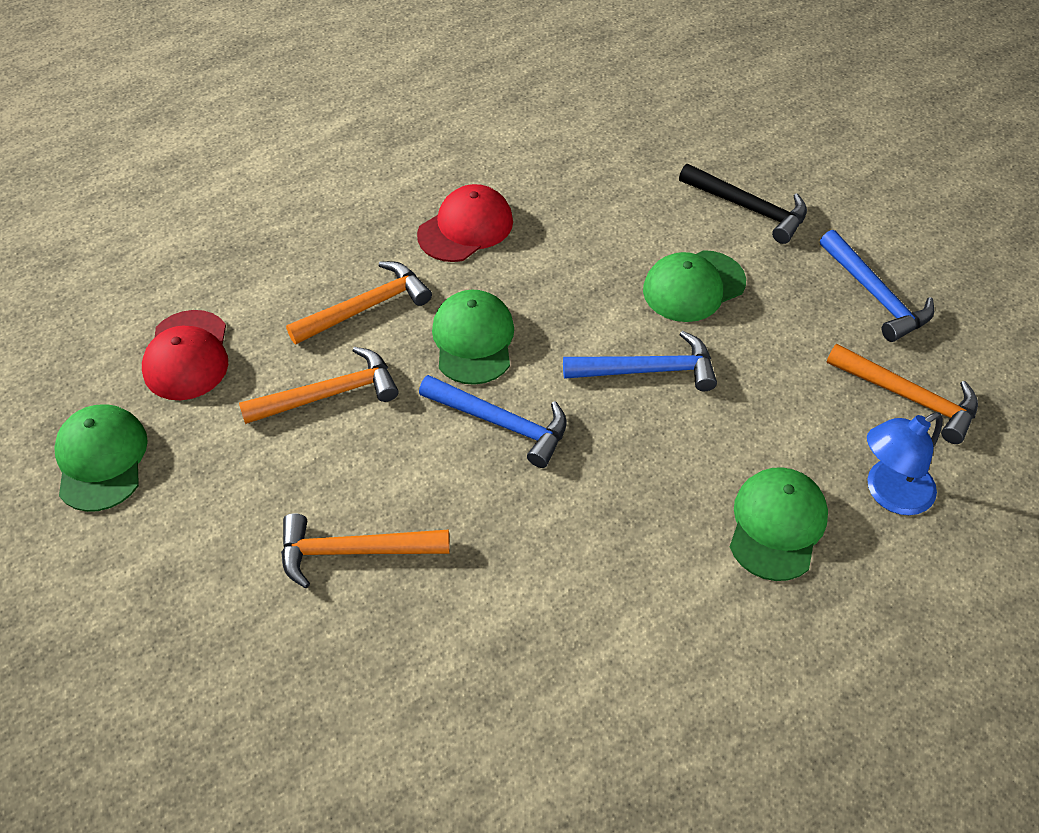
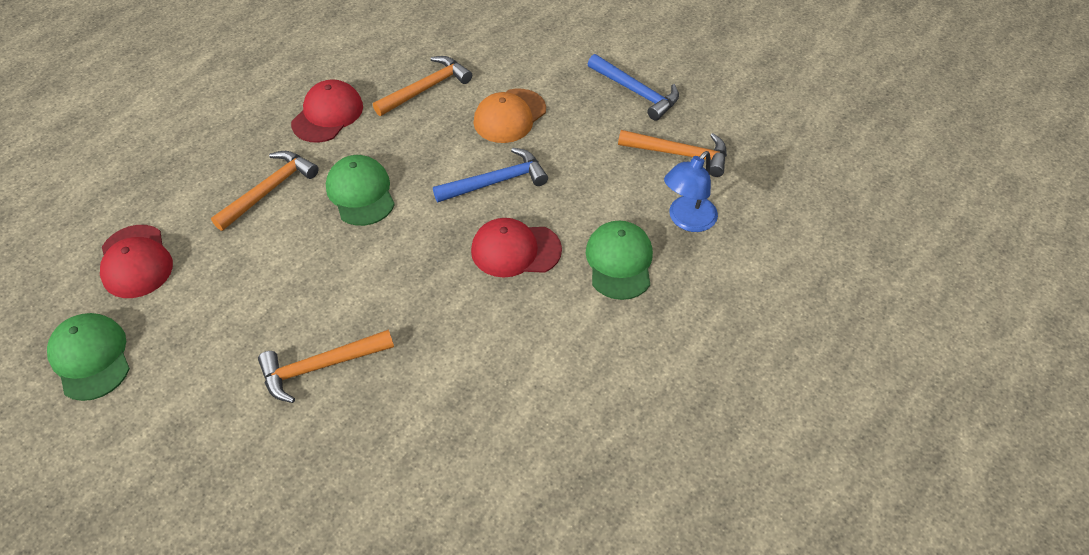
camera: 20 degrees left, 0 degrees up
orange hammer [239,347,399,424] -> orange hammer moved to [373,56,472,116]
blue hammer [419,375,567,468] -> none
green cap [643,250,746,322] -> orange cap [474,89,546,143]
black hammer [679,164,807,244] -> none
none -> red cap [471,218,562,278]

